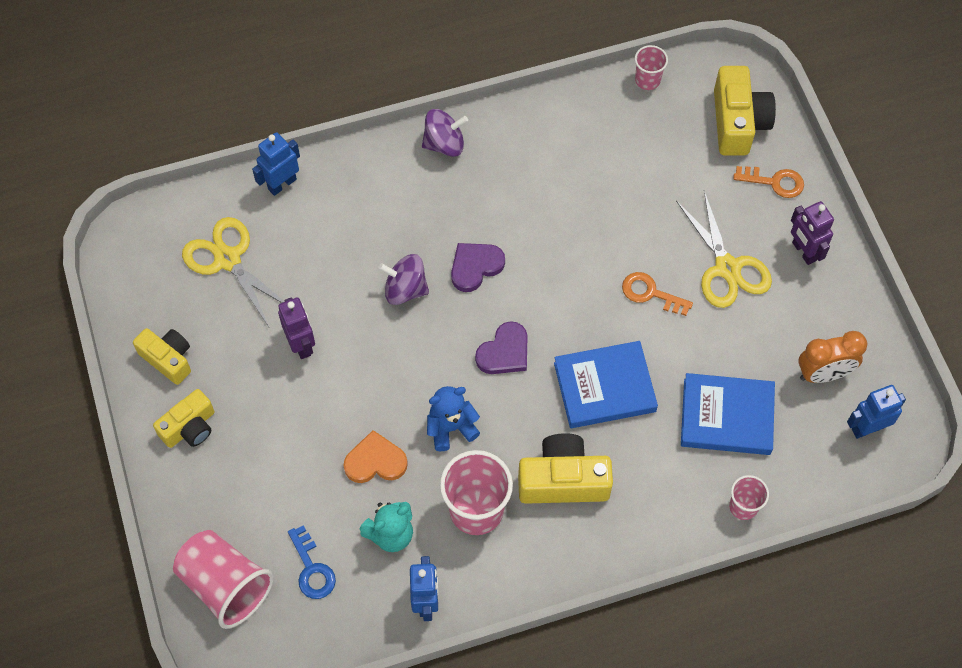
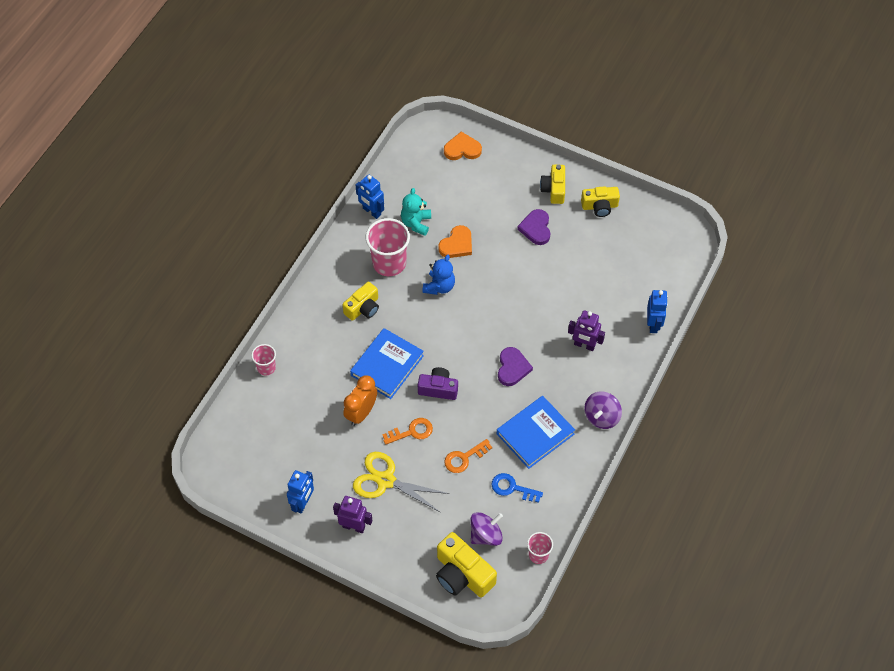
camera: 135 degrees right, 5 degrees down
pink cup [173,530,274,629] -> orange heart [444,132,482,160]
yellow scissors [182,217,285,327] -> none
purple robot [278,297,315,359] -> purple robot moved to [568,311,605,351]
blue key [288,525,336,599] -> blue key moved to [491,473,543,503]
purple spinning top [378,254,429,305] -> purple spinning top moved to [471,512,503,546]
purple heart [475,321,528,374] -> purple heart moved to [517,209,550,245]
yellow camera [518,433,613,504] -> yellow camera [342,282,379,321], size x0.66
blue book [681,373,775,455] -> blue book moved to [497,396,575,469]
orange key [733,166,804,198] -> orange key moved to [444,439,492,473]
orange clock [798,331,867,383] -> orange clock moved to [343,375,377,426]
blue robot [847,385,906,439] -> blue robot moved to [287,470,314,513]
none -> purple camera [418,367,458,400]

